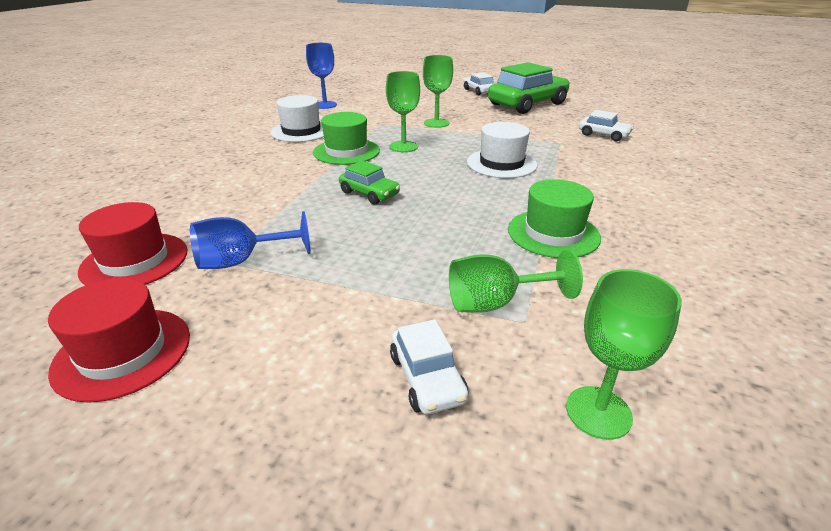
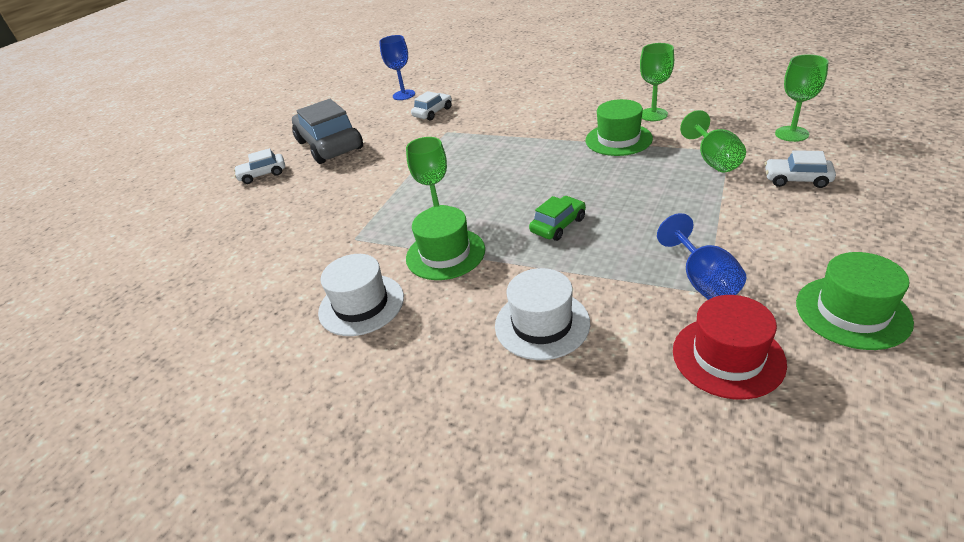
camera: 80 degrees left, 5 degrees up
red hat [48,278,190,403] -> green hat [796,252,914,350]
blue goblet [306,43,337,109] -> blue goblet moved to [379,35,415,100]
white car [390,319,468,414] -> white car turned 150 degrees counterclockwise [764,150,836,188]
green goblet [423,55,453,128] -> green goblet moved to [640,43,674,121]
white hat [467,122,538,178] -> white hat moved to [495,268,590,360]
green car [488,62,569,114] -> grey car [292,99,363,164]

